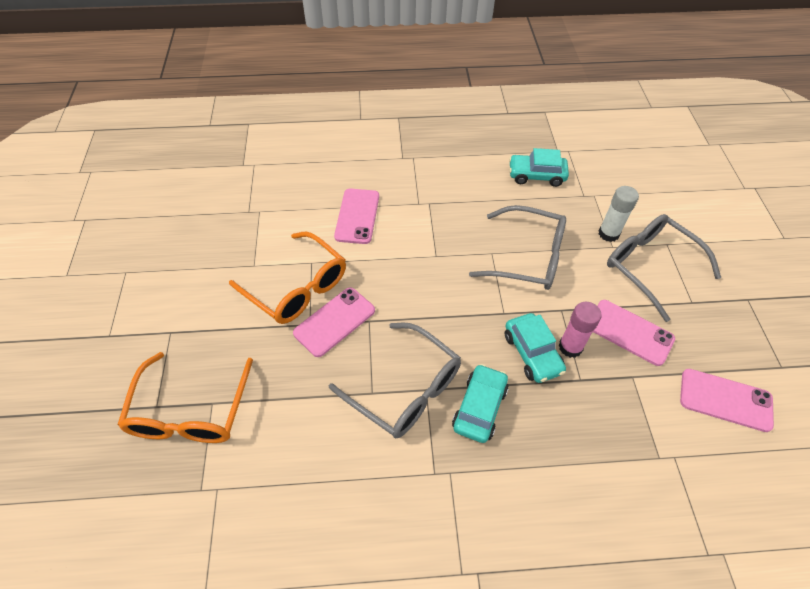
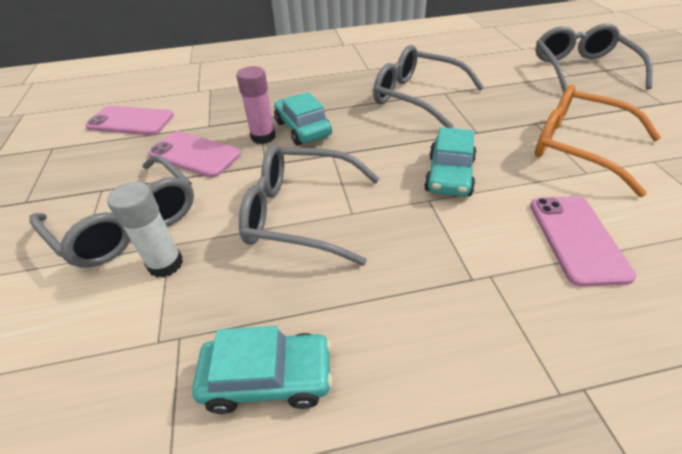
camera: 175 degrees right, 10 degrees down
orange glasses [117,352,253,443] -> grey glasses [535,24,653,94]
pink phone [293,288,375,357] -> none
turquoise car [452,364,509,443] -> turquoise car moved to [424,127,477,197]

